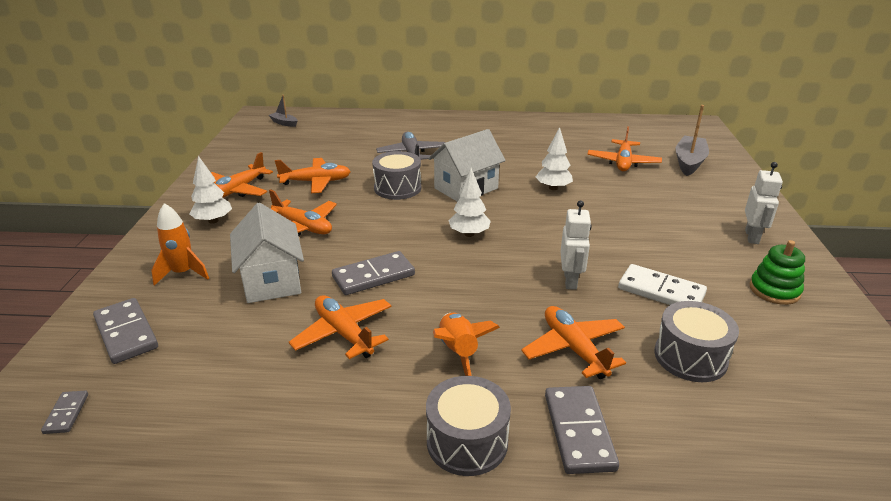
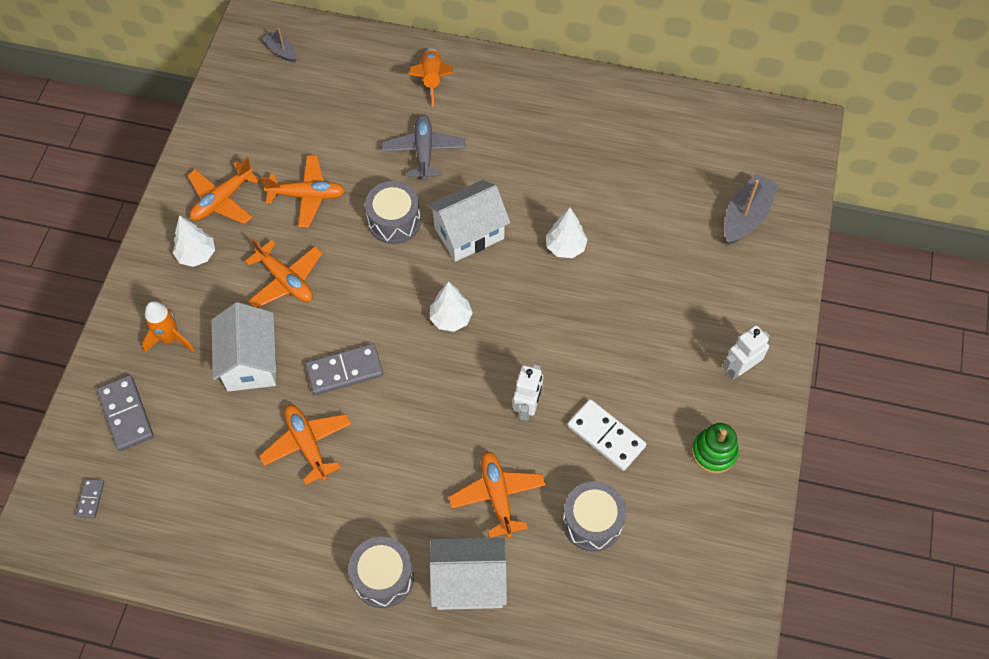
camera: 10 degrees right, 30 degrees up
orange rocket [433,313,500,376] -> orange rocket moved to [408,49,454,107]
grey domino [545,386,619,474] -> white house [430,537,507,610]
orange plane [587,126,662,171] -> none
white robot [745,162,783,244] -> white robot turned 150 degrees counterclockwise [723,325,770,380]

